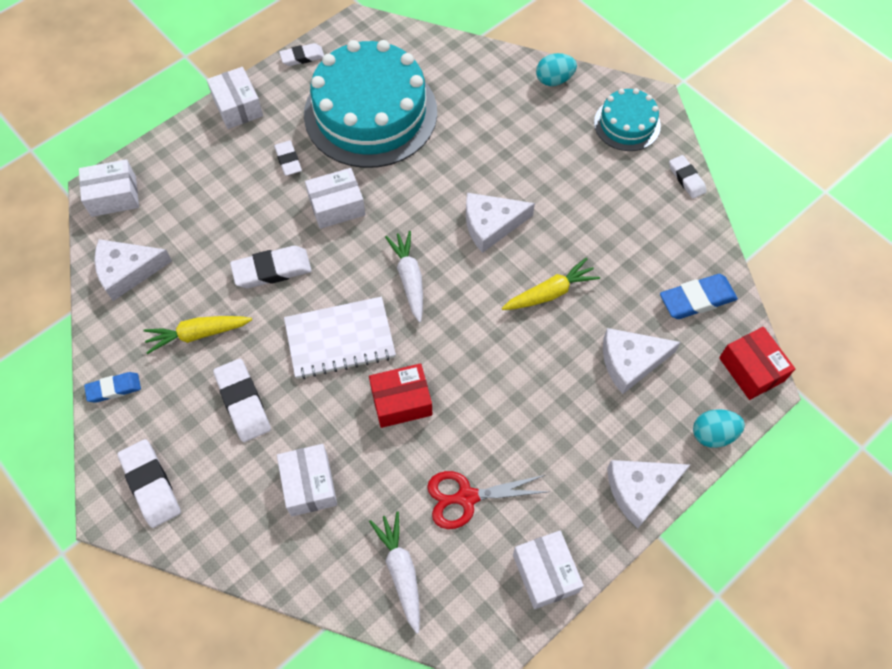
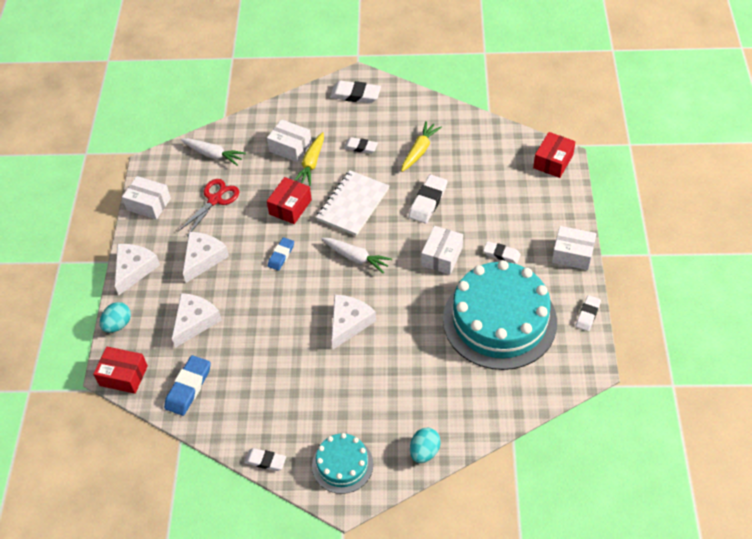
camera: 135 degrees right, 10 degrees down
white box [79,159,139,217] -> red box [533,132,576,178]
blue eraser [84,372,141,403] -> blue eraser moved to [268,237,294,271]
white cheese [95,239,172,301] -> white cheese moved to [183,232,229,283]
white eraser [213,359,271,442] -> white eraser [344,137,378,154], size x0.64
yellow carrot [502,258,600,310] -> yellow carrot moved to [294,132,324,186]

